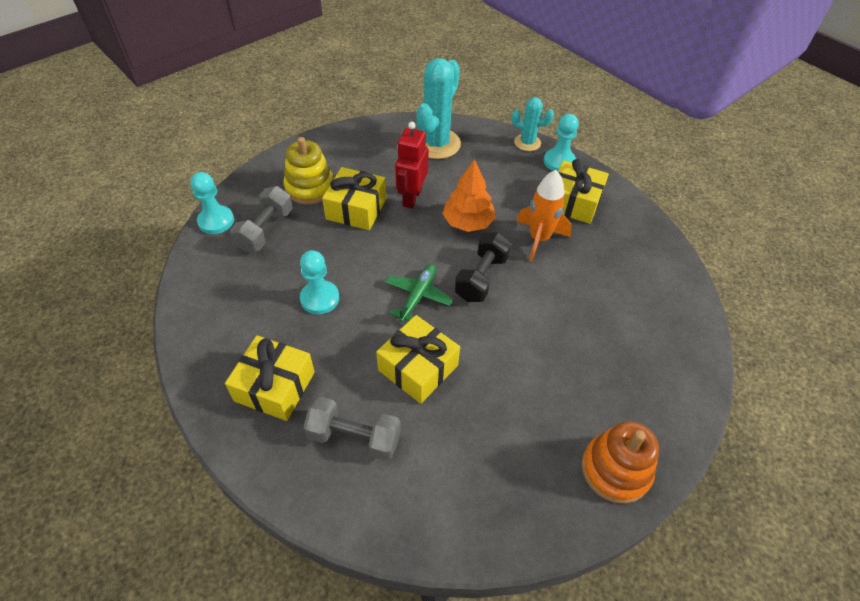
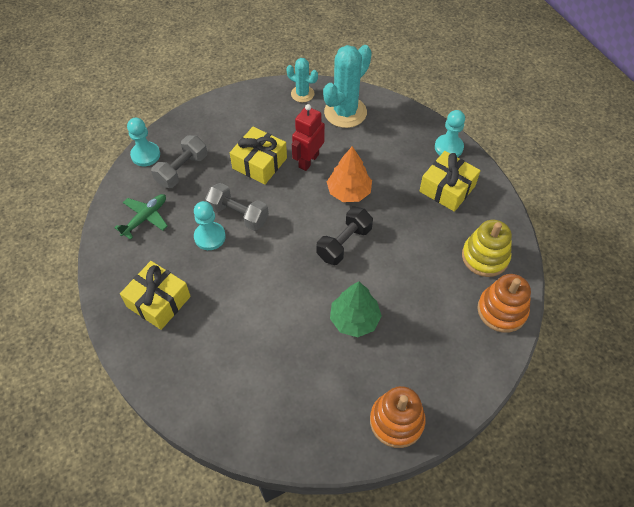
camera: 15 degrees right, 5 degrees up
yellow stacking toy [283,137,334,205] -> yellow stacking toy moved to [462,220,512,277]
grey dumbbell [303,397,401,461] -> grey dumbbell moved to [205,183,269,231]
yellow gift [376,315,460,404] -> none
green plane [385,264,453,322] -> green plane moved to [114,194,168,240]
turquoise cactus [512,98,554,151] -> turquoise cactus moved to [286,58,318,102]
orange rocket [516,170,572,262] -> none
none -> green tree [330,281,382,337]
none -> orange stacking toy [477,274,531,333]

